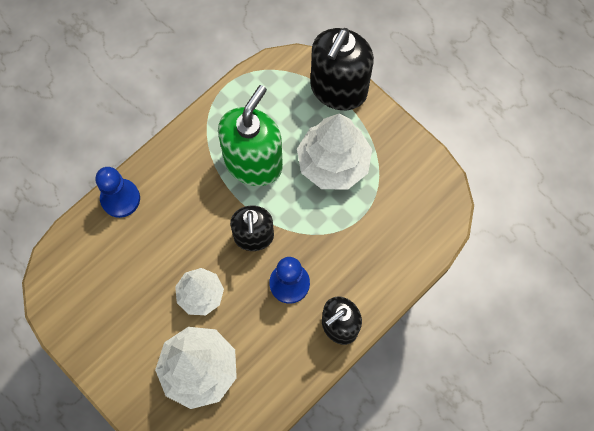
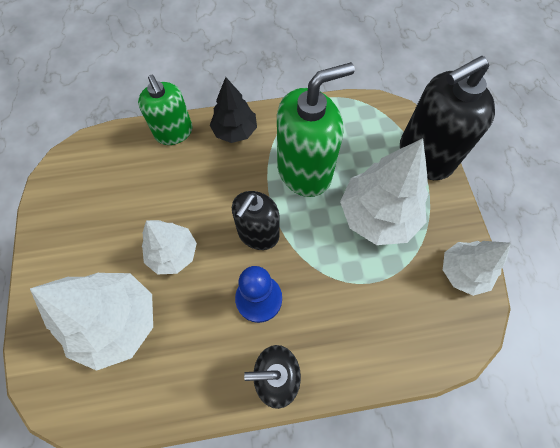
camera: 35 degrees right, 5 degrees down
blue pawn [95,167,140,218] -> green soap dispenser [138,75,192,145]
none -> black tree [210,77,257,143]
none -> white tree [443,241,511,296]

